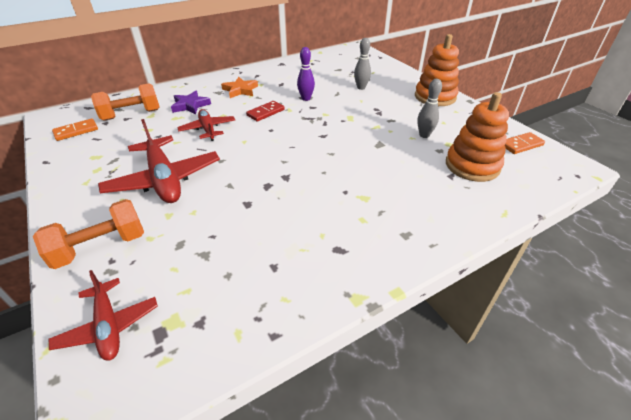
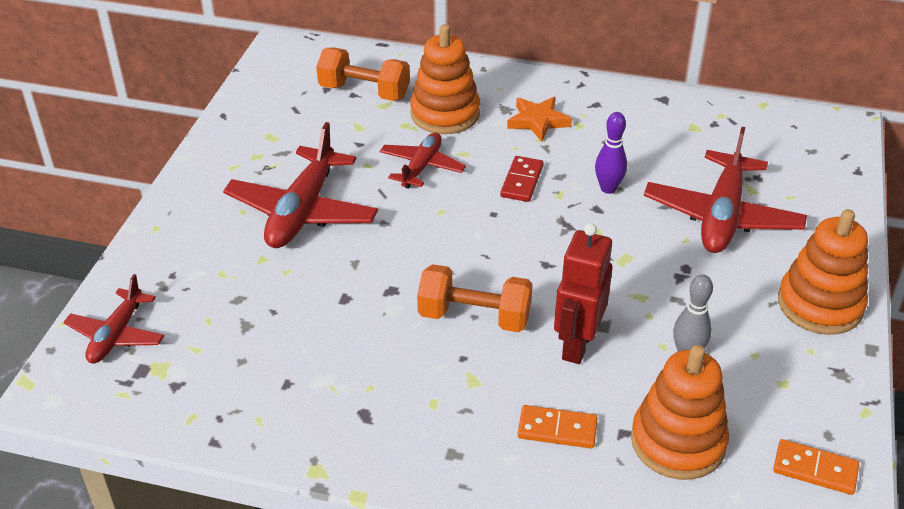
camera: 45 degrees right, 0 degrees up
orange dumbbell [33,199,144,269] -> orange dumbbell moved to [417,264,533,332]
orange domino [52,118,98,141] -> orange domino moved to [518,405,598,449]
purple star [171,91,211,114] -> orange stacking toy [410,24,480,134]
red domino [246,101,285,122] -> red domino turned 75 degrees counterclockwise [500,156,544,202]
grey bowling pin [354,38,371,90] -> red plane [644,127,807,253]
none -> red robot [554,223,612,364]

